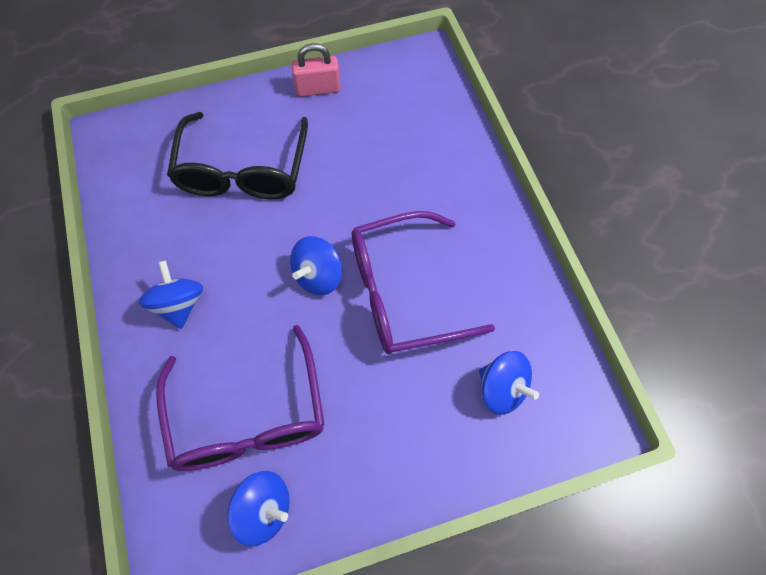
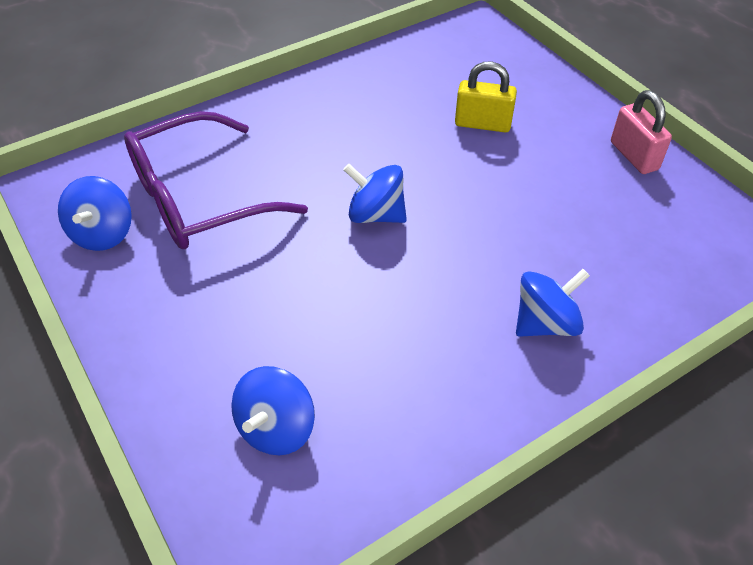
camera: 75 degrees right, 15 degrees down
blue spinning top [139,261,203,329] -> blue spinning top moved to [516,269,590,337]
black glasses [167,112,308,199] -> yellow padlock [455,61,517,132]
purple glasses [352,211,495,354] -> none

